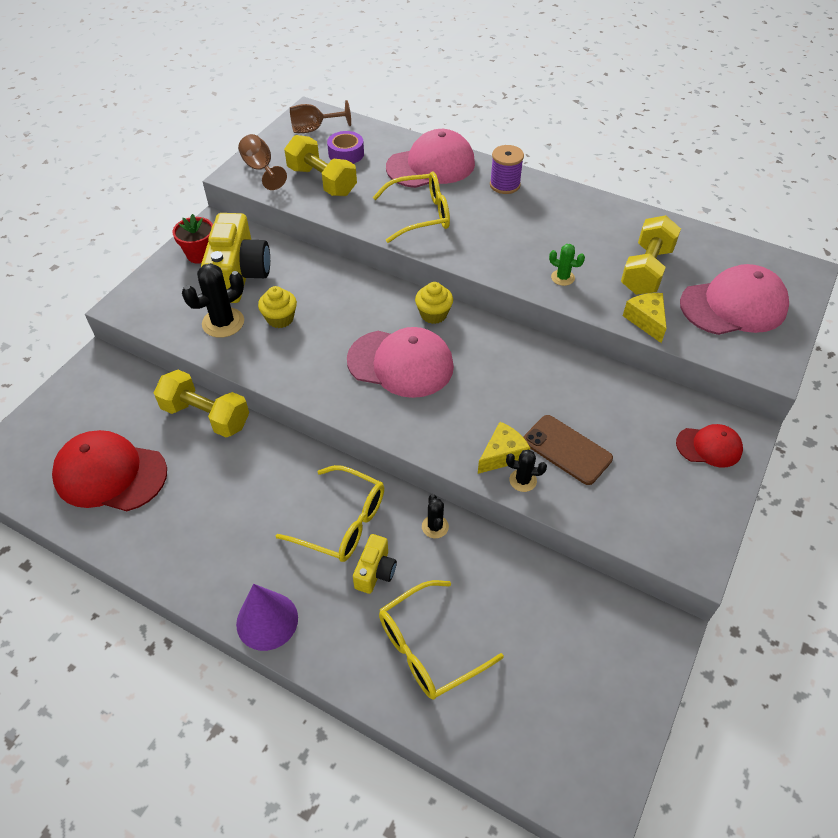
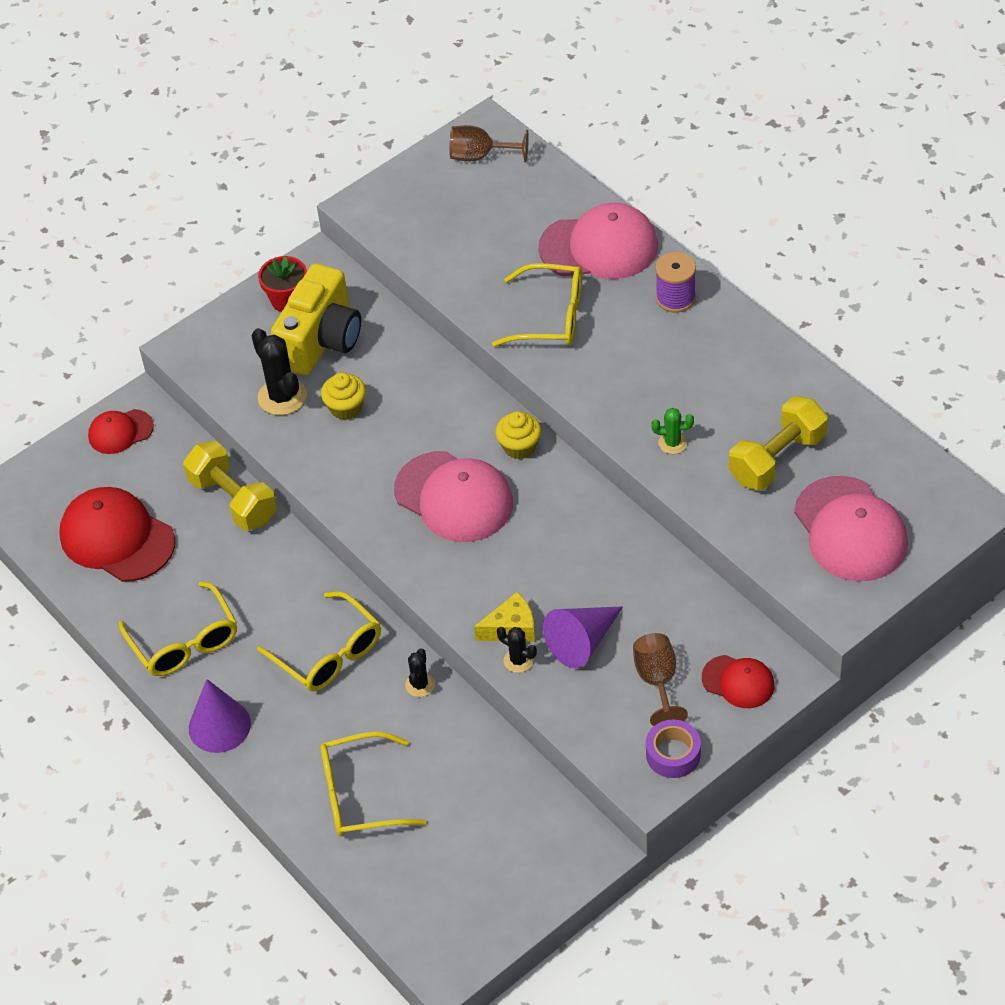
camera: 25 degrees right, 0 degrees up
black cactus [182,263,244,338] -> black cactus turned 75 degrees clockwise [251,328,307,415]
brown goblet [238,134,287,190] -> brown goblet moved to [633,633,688,726]
yellow dumbbell [284,135,357,196] -> none
purple tape [327,131,364,164] -> purple tape moved to [646,720,701,778]
yellow camera [353,534,397,594] -> none
brown phone [523,415,613,485] -> purple cone [543,606,623,668]
green cactus [549,244,585,286] -> green cactus turned 45 degrees counterclockwise [651,408,694,454]
yellow cheese [623,293,667,343] -> none
pink cap [680,264,789,335] -> pink cap turned 60 degrees clockwise [794,476,908,581]
none -> red cap [88,409,154,454]
none -> yellow glasses [119,581,237,676]

